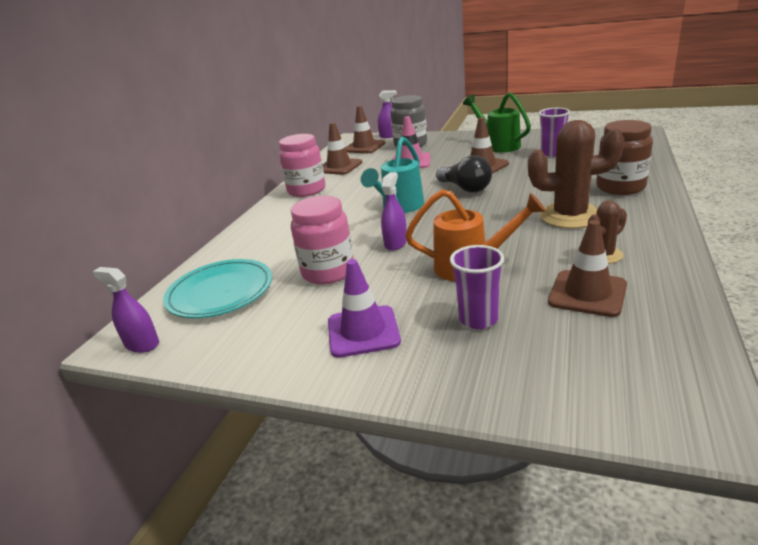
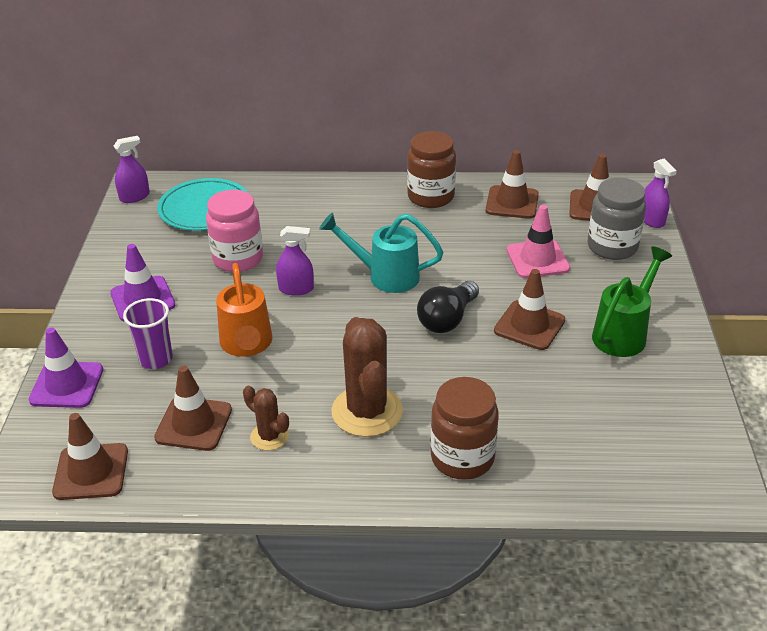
camera: 70 degrees right, 10 degrees up
purple spray bottle [93,267,159,353] -> purple spray bottle turned 45 degrees clockwise [114,136,150,203]
pink jar [279,134,326,197] -> brown jar [407,131,456,208]
purple cup [538,108,570,157] -> none
none -> purple traffic cone [29,327,103,408]
none -> brown traffic cone [52,413,128,500]

